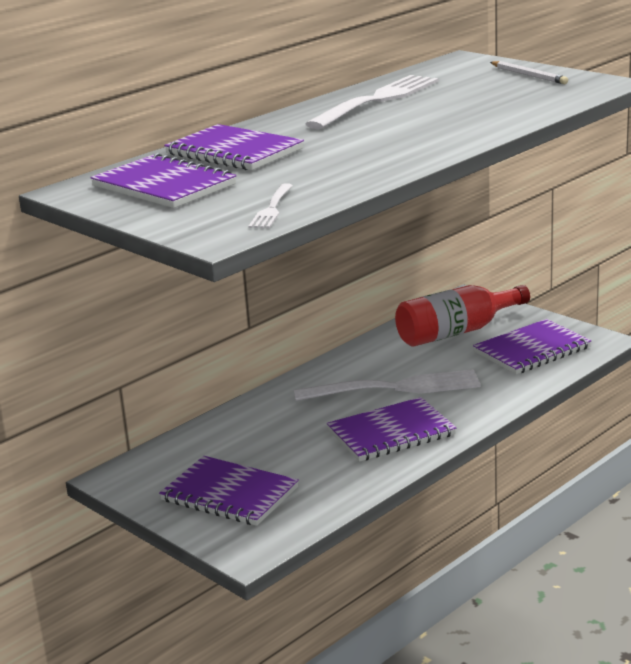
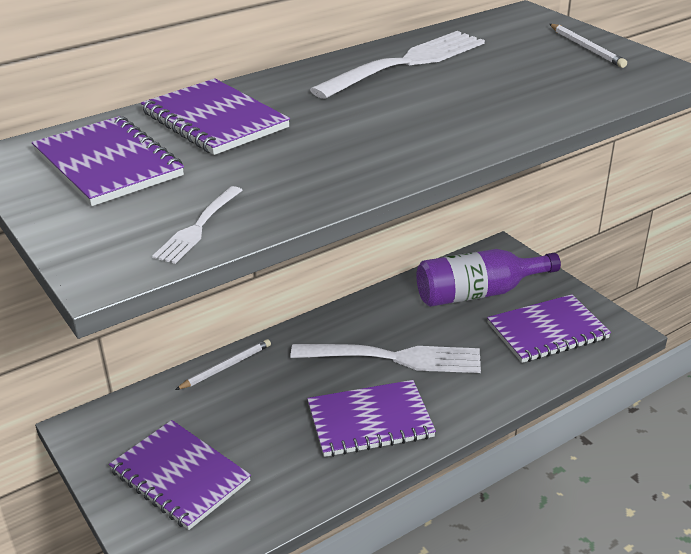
camera: 10 degrees right, 10 degrees up
red bottle [395,285,530,347] -> purple bottle [416,249,561,307]
none -> white pencil [175,339,271,390]

